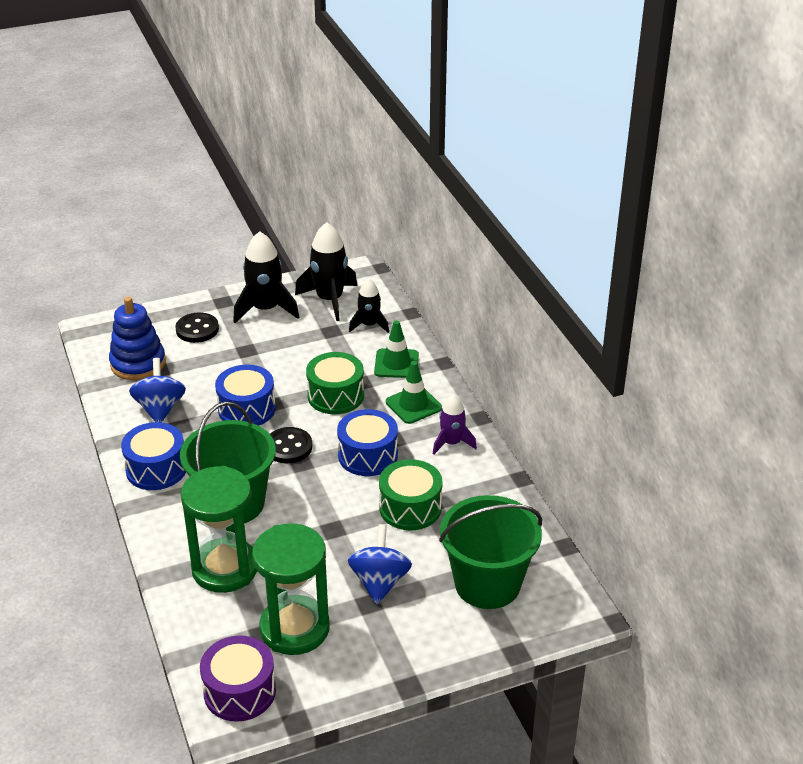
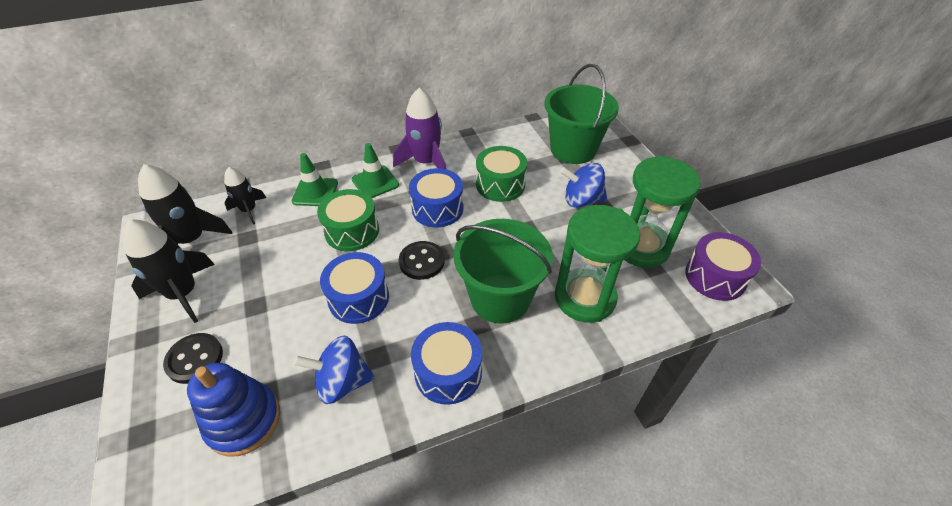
camera: 90 degrees left, 10 degrees up
purple rocket [433,394,477,455] -> purple rocket [393,88,447,169], size x1.64

